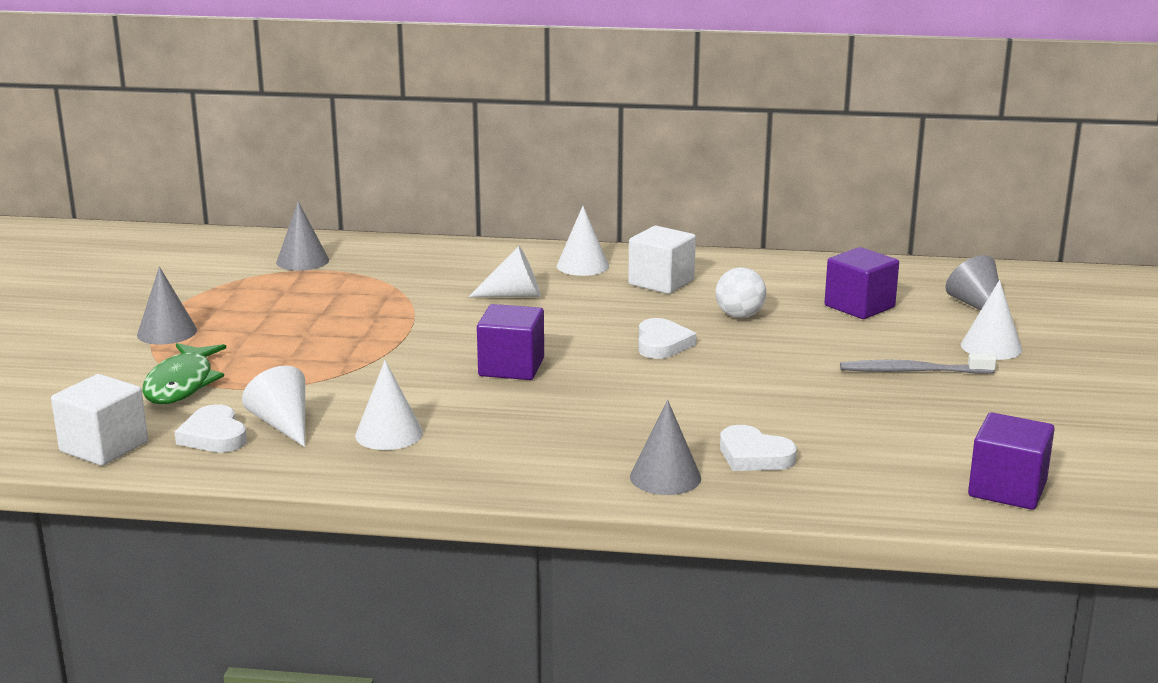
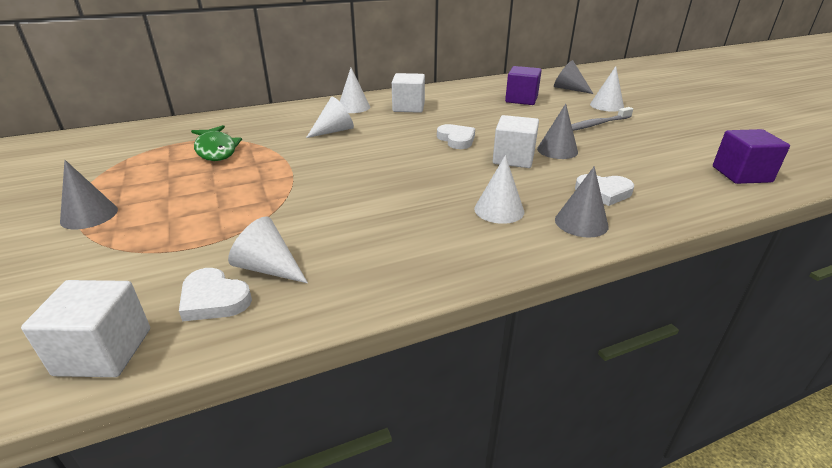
camera: 30 degrees left, 10 degrees up
green fish [142,343,226,404] -> green fish moved to [191,125,242,161]
grey cone [276,201,329,271] -> grey cone moved to [537,104,578,159]
white cone [355,360,423,450] -> white cone moved to [474,155,524,224]
purple cube [477,304,544,380] -> none
white ball [715,267,767,318] -> none
none -> white cube [493,115,539,168]

